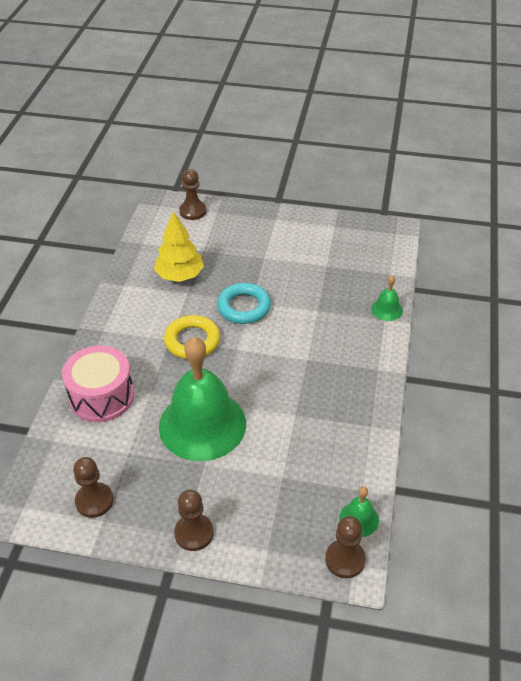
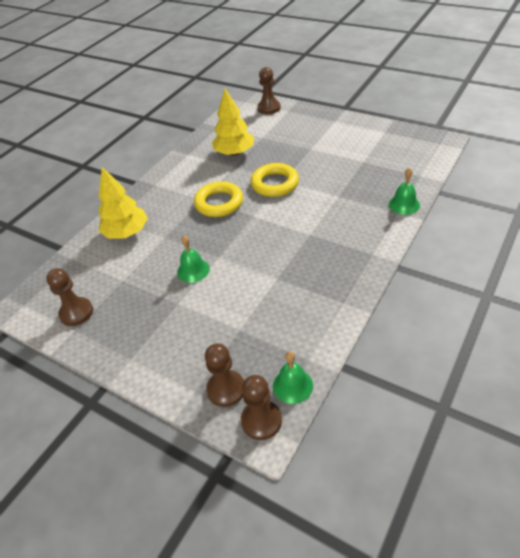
camera: 25 degrees right, 0 degrees up
pink drum [62,345,134,422] -> yellow tree [98,167,148,238]
green bell [159,337,246,461] -> green bell [177,235,210,283], size x0.41
brown pawn [174,490,213,551] -> brown pawn moved to [205,343,244,407]
turquoise ring [217,283,271,324] -> yellow ring [251,163,299,197]

